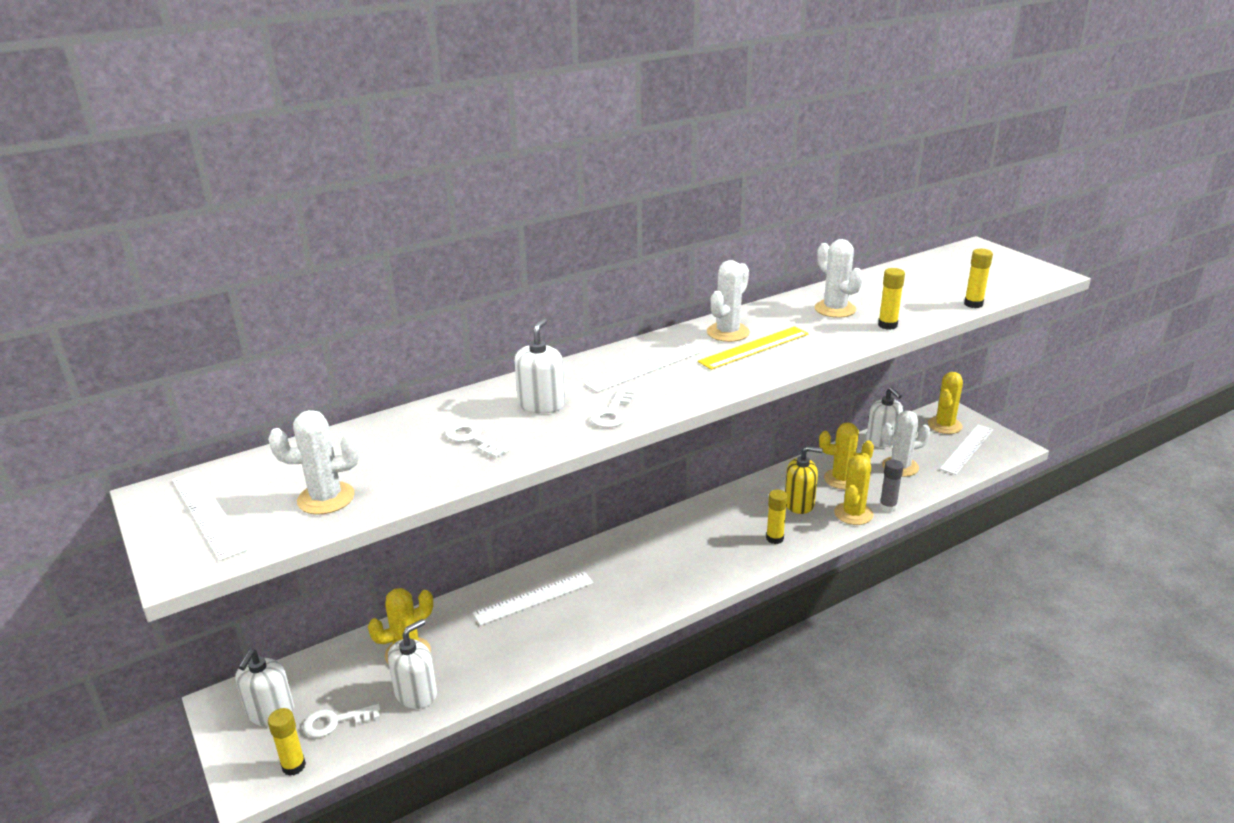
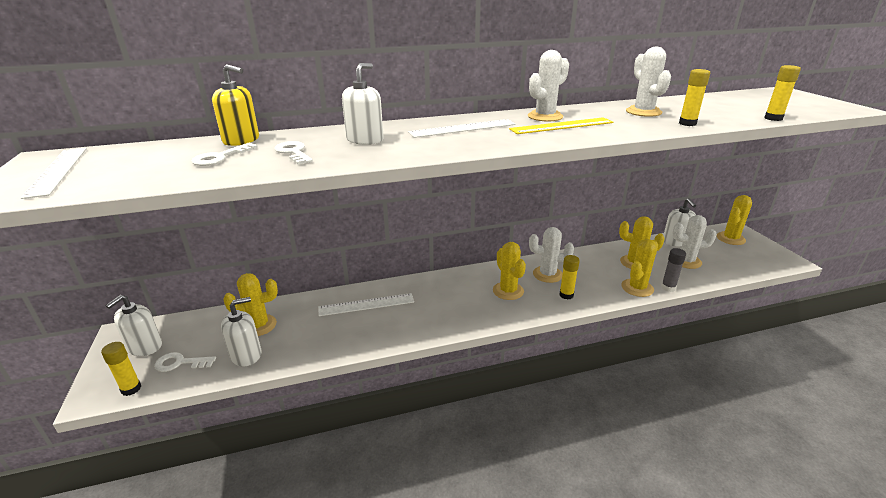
camera: 15 degrees right, 0 degrees up
white cactus [268,410,360,515] -> white cactus moved to [529,227,574,283]
white key [590,388,635,428] -> white key moved to [192,143,258,166]
yellow soap dispenser [785,446,823,514] -> yellow soap dispenser moved to [212,64,259,146]
white ruler [940,425,993,475] -> none
none -> yellow cactus [493,242,526,300]

